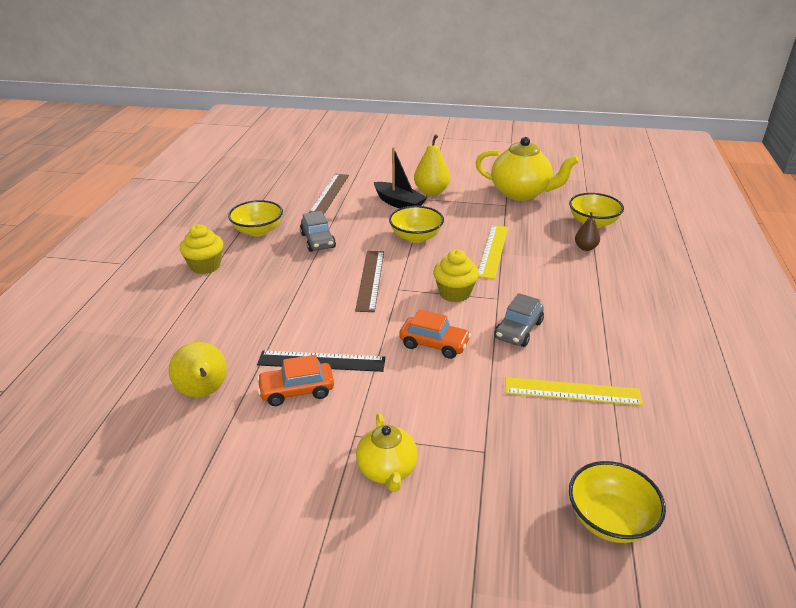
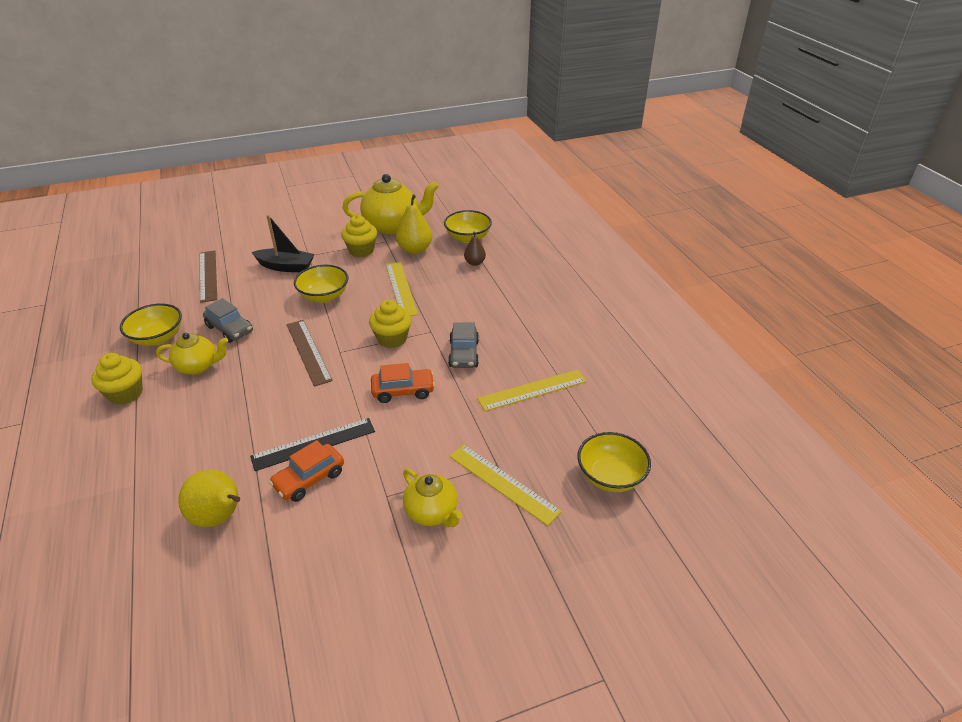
camera: 30 degrees left, 5 degrees up
yellow pear [414,134,450,196] -> yellow pear moved to [396,194,432,254]
none -> yellow teapot [156,333,228,375]
none -> yellow cupcake [341,215,377,257]
none -> yellow ruler [449,444,562,526]

